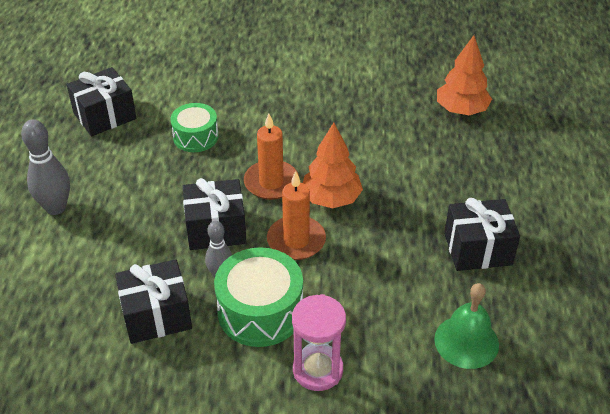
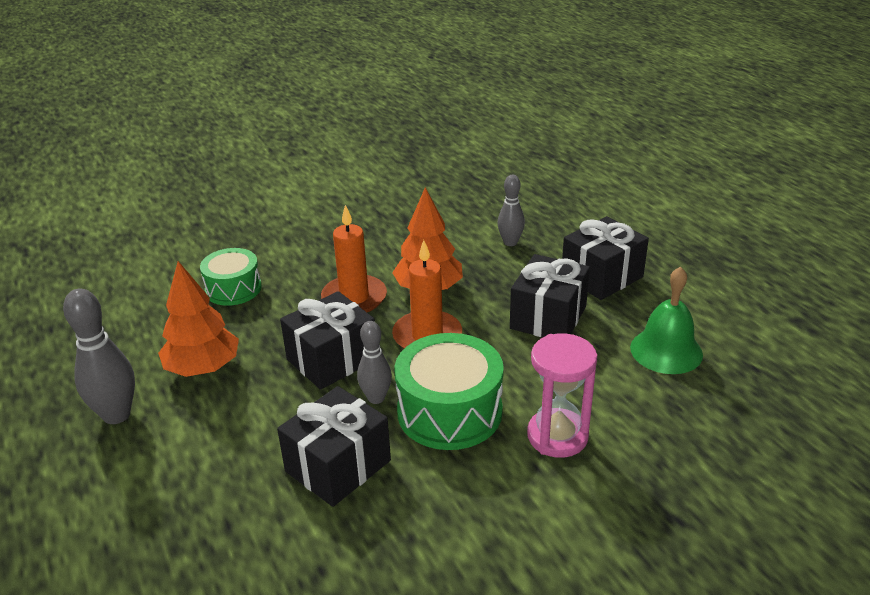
camera: 30 degrees left, 10 degrees down
black gift [67,67,136,136] -> black gift moved to [510,254,590,337]
orange tree [437,35,492,115] -> orange tree moved to [158,261,239,377]
none -> grey bowling pin [497,175,525,246]

